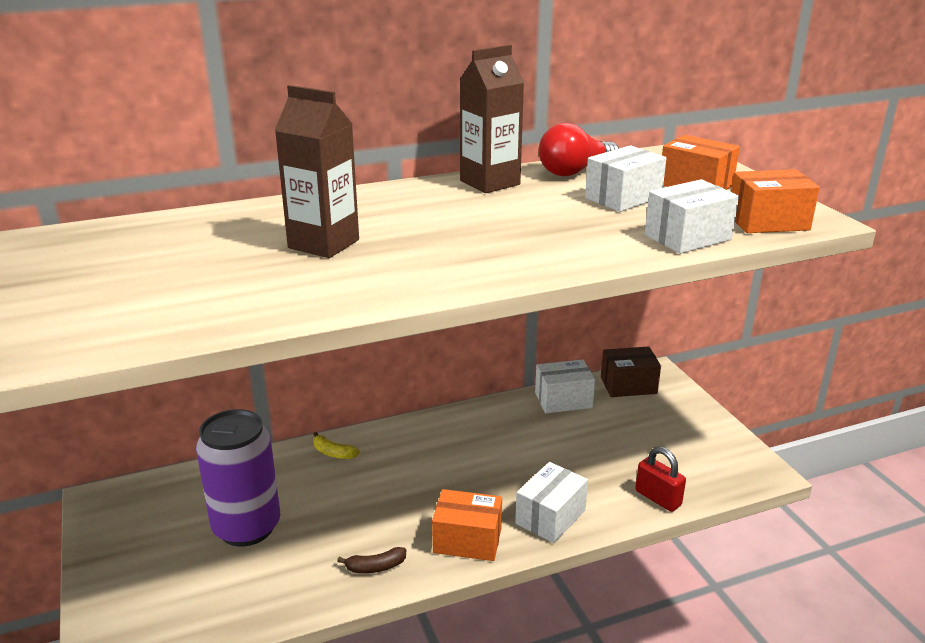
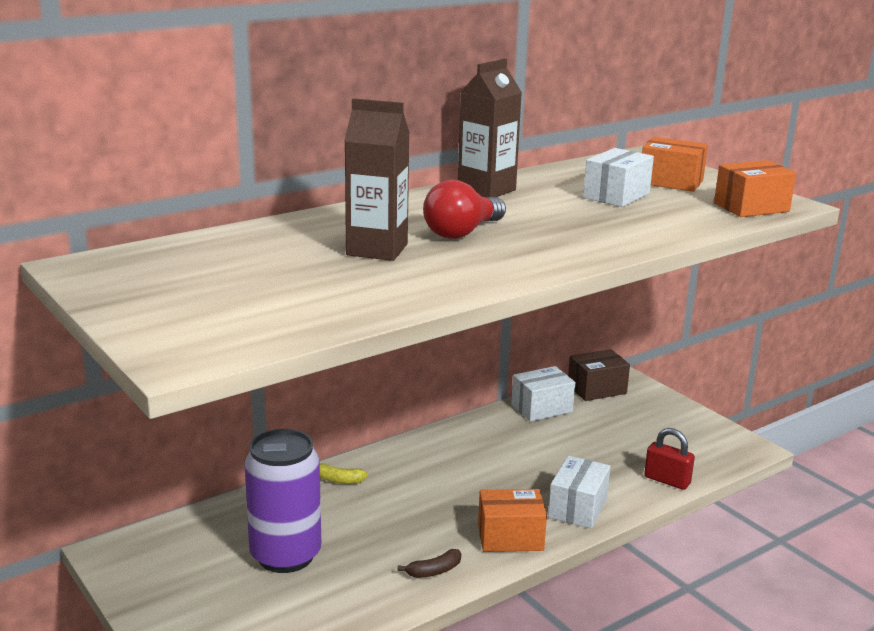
camera: 15 degrees left, 5 degrees down
red light bulb [539,123,619,176] -> red light bulb moved to [423,180,506,239]
white box [645,179,739,254] -> none

